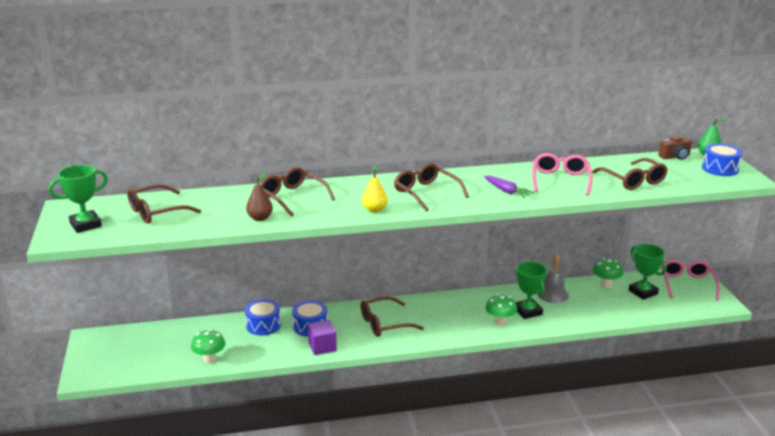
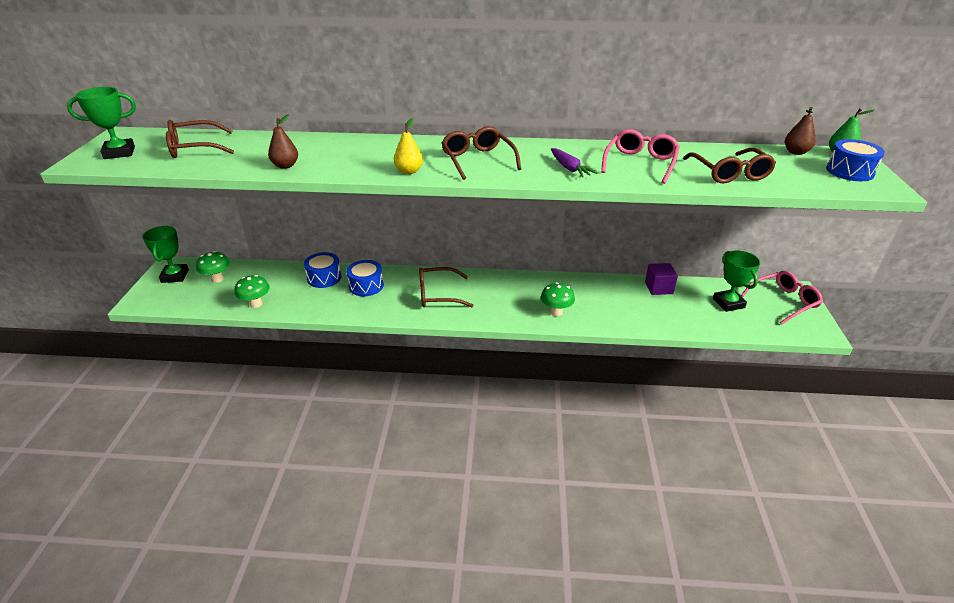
camera: 15 degrees right, 10 degrees up
brown glasses [260,167,335,217] -> none
purple cube [308,320,337,355] -> purple cube moved to [645,263,678,295]
green trophy [516,262,547,319] -> green trophy moved to [142,226,189,283]
grey bell [538,254,569,303] -> none
green mushroom [593,258,623,288] -> green mushroom moved to [196,251,230,283]
brown camera [658,136,692,160] -> brown pear [785,107,816,155]
pink glasses [661,260,720,300] -> pink glasses turned 45 degrees clockwise [741,270,823,325]

